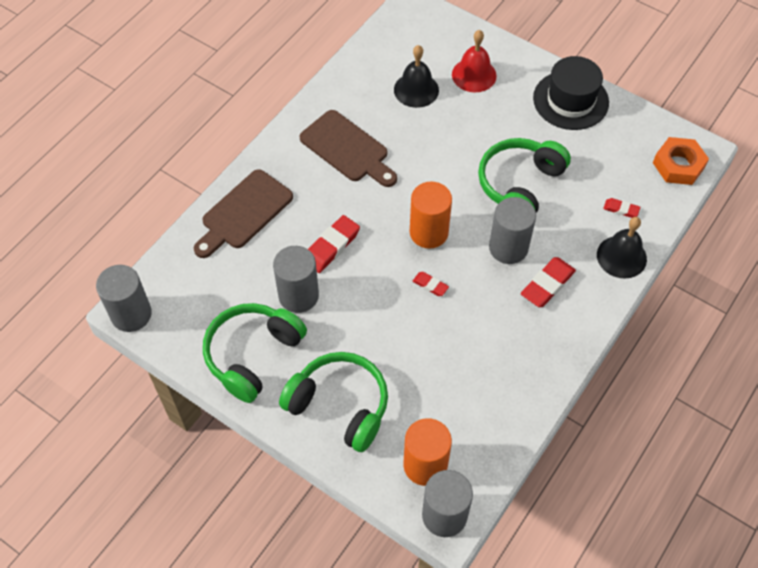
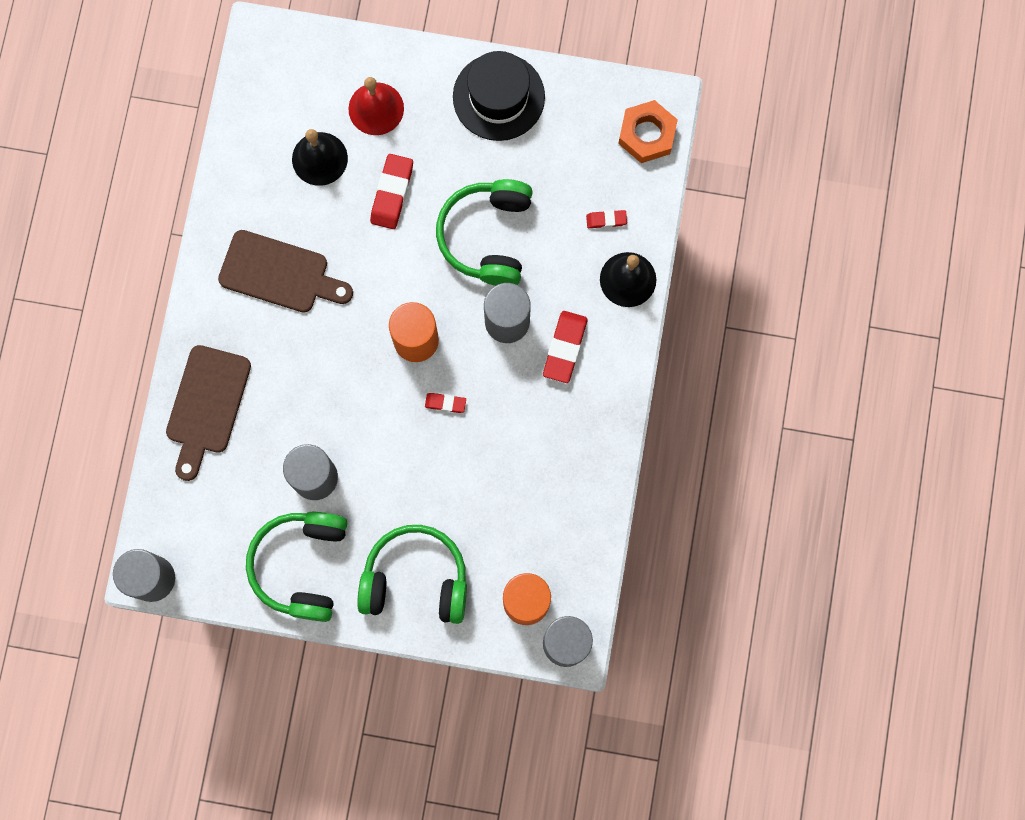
camera: 25 degrees left, 20 degrees up
red eraser [308,215,360,273] -> red eraser moved to [370,154,413,229]

